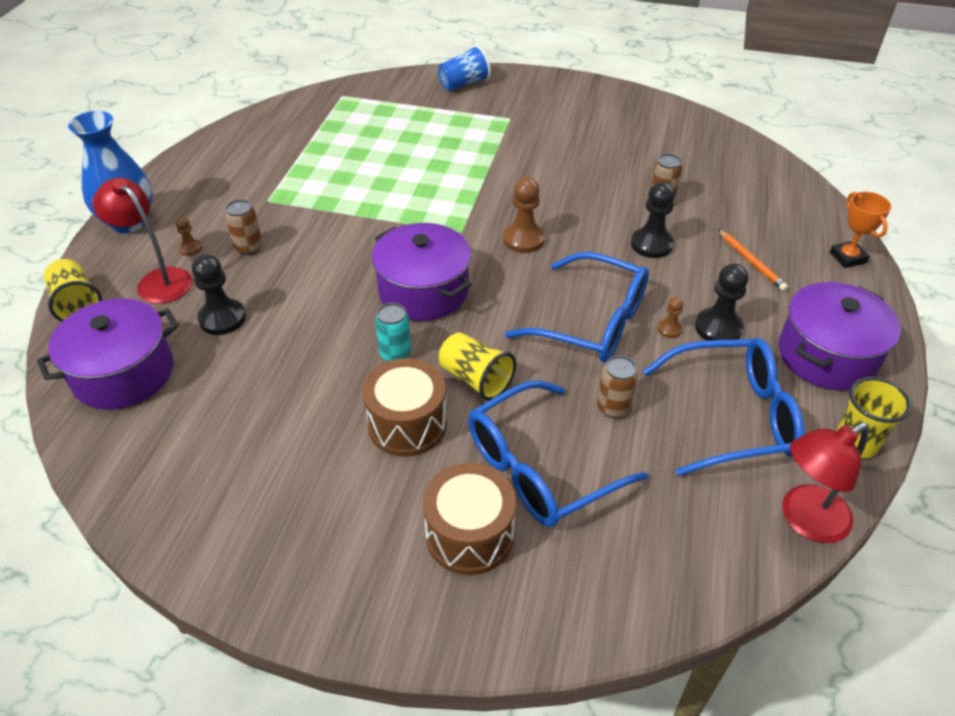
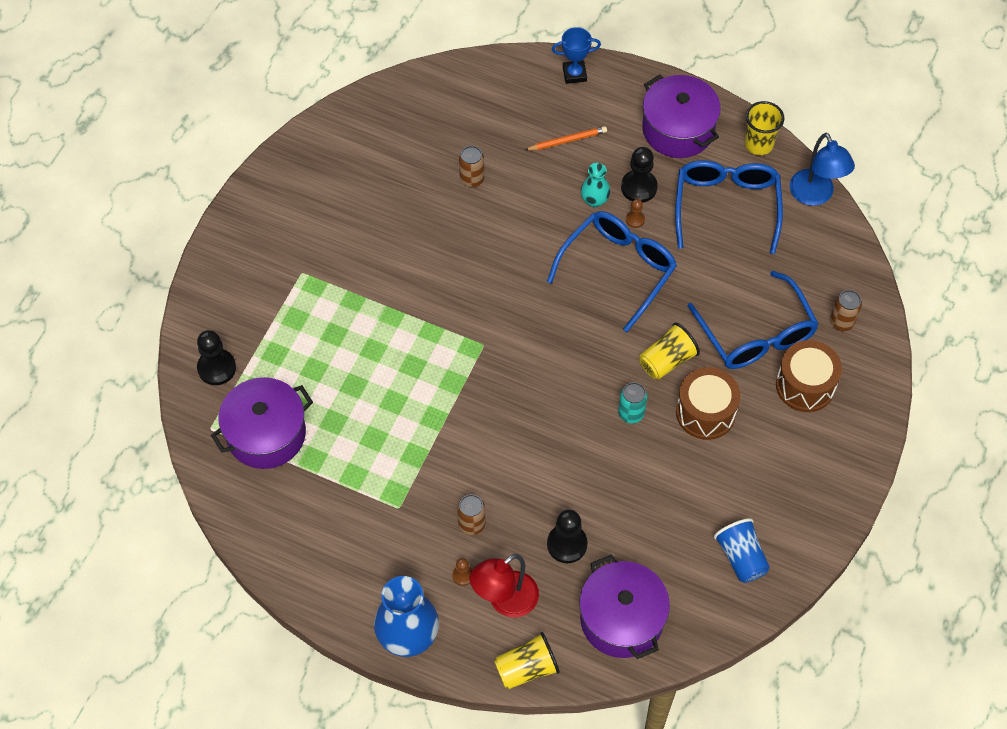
camera: 80 degrees left, 15 degrees up
purple pot [372,223,472,321] -> purple pot moved to [211,377,313,469]
blue cup [438,45,491,91] -> blue cup moved to [714,518,770,583]
brown pawn [503,177,545,253] -> none
brown can [597,356,638,418] -> brown can moved to [830,290,862,331]
black pawn [631,182,675,258] -> black pawn moved to [197,330,236,385]
red lamp [782,422,869,543] -> blue lamp [790,133,855,206]
orange trophy [830,192,891,268] -> blue trophy [552,27,601,84]
none -> turquoise vase [581,163,610,207]

